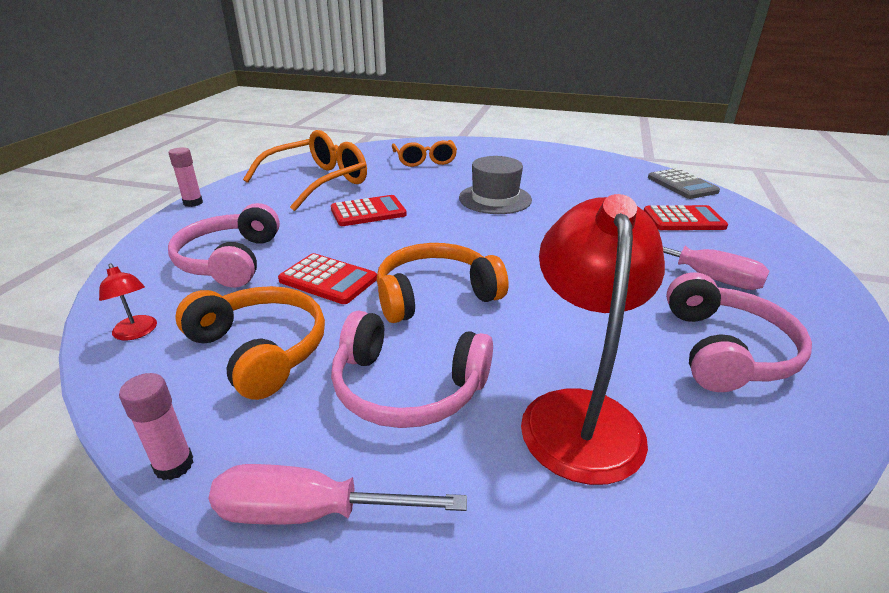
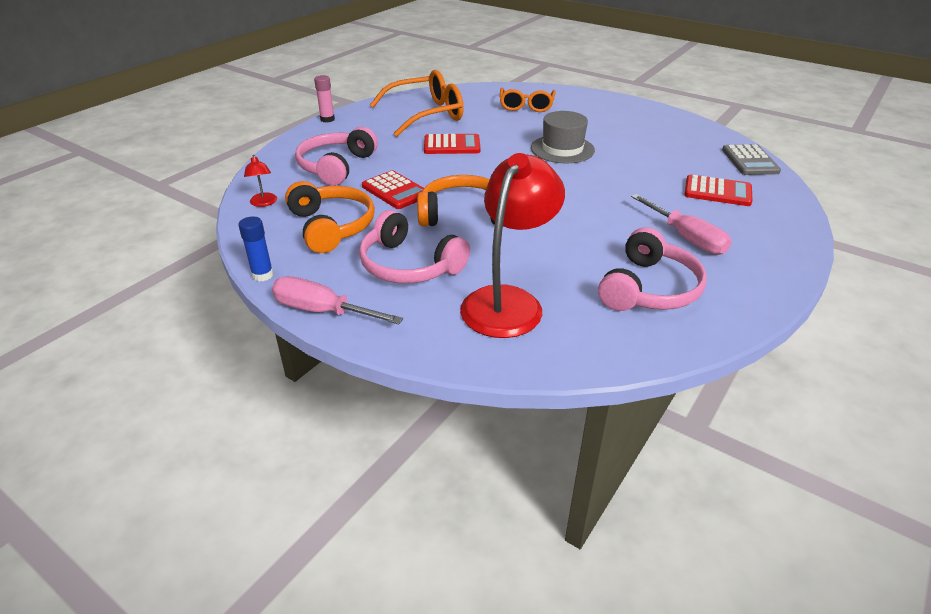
camera: 20 degrees right, 5 degrees up
pink glue stick [119,373,193,480] -> blue glue stick [238,217,274,281]

